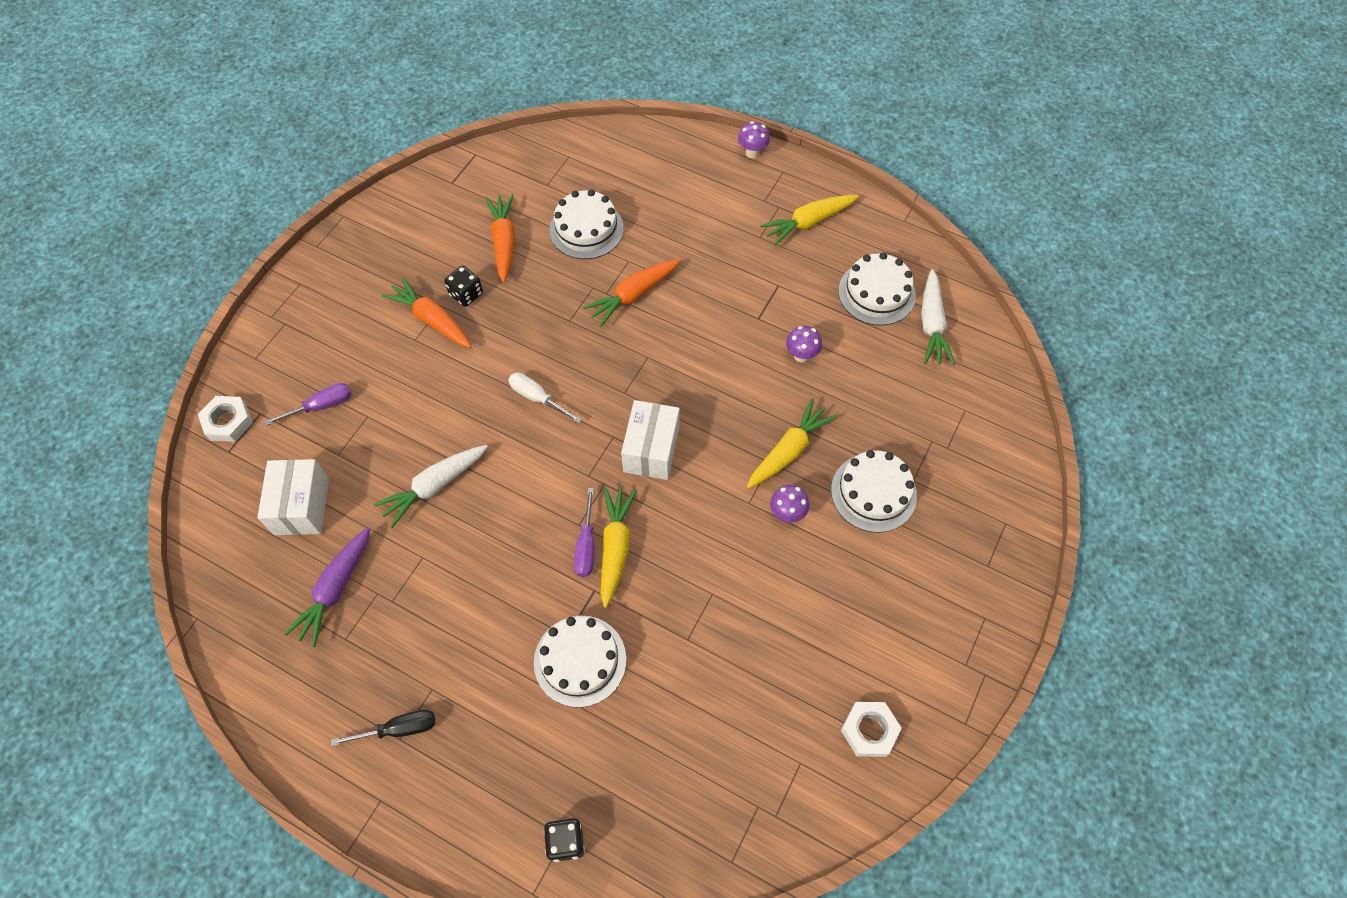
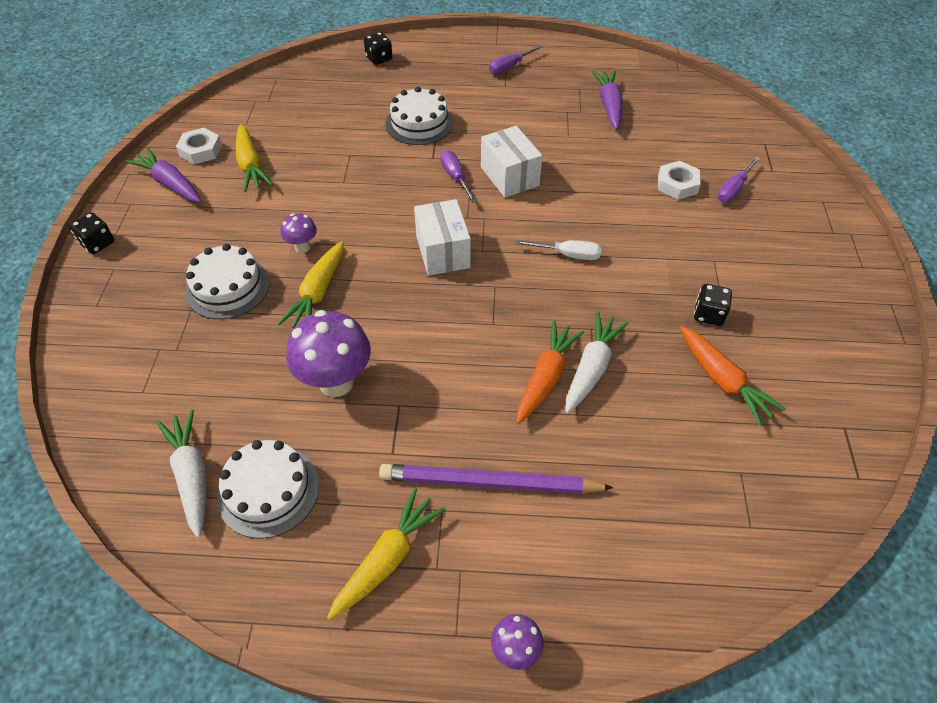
camera: 155 degrees right, 10 degrees down
white nut [198,396,253,442] -> white nut moved to [658,161,701,200]
white box [257,459,329,535] -> white box moved to [481,126,542,198]
black screwdriver [331,710,435,746] -> purple screwdriver [489,45,544,74]
white carrot [374,445,488,528] -> white carrot moved to [565,312,629,413]
orange carrot [382,277,472,348] -> none
white cake [549,189,624,259] -> none
yellow carrot [600,487,637,608] -> yellow carrot moved to [236,124,273,192]
purple mushroom [786,326,822,362] -> purple mushroom [286,310,371,397], size x1.97
none -> black dice [69,213,114,254]
none -> purple carrot [125,148,201,202]
none -> purple pencil [379,464,614,494]

